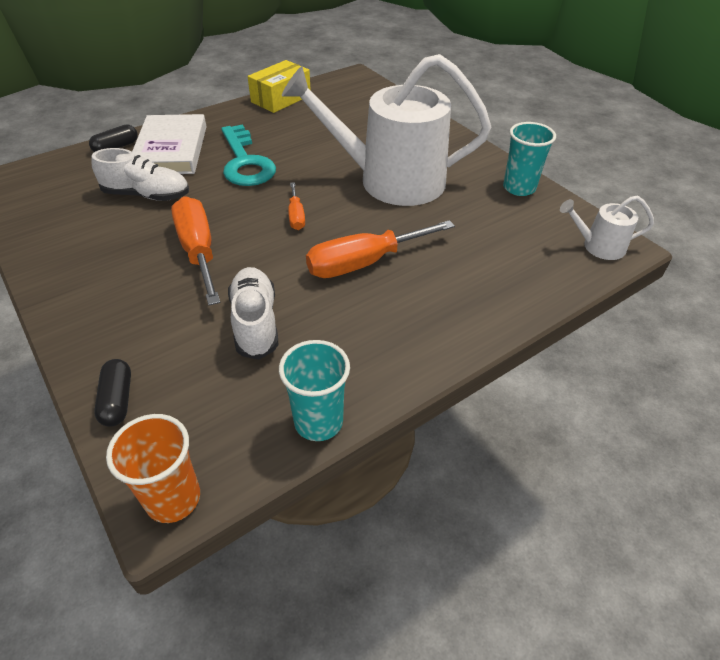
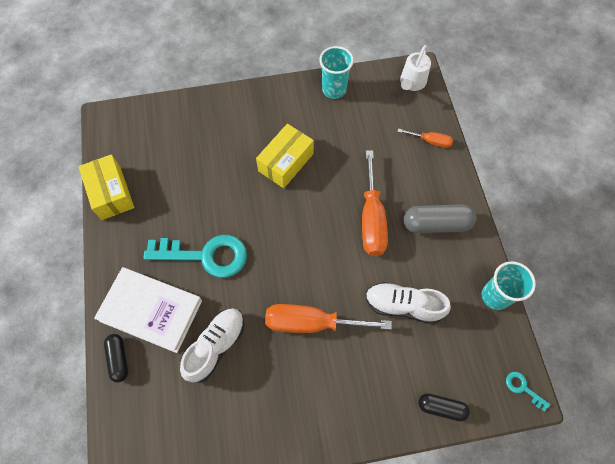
camera: 65 degrees left, 20 degrees up
orange cup [106,414,200,523] -> turquoise key [506,372,550,412]
white watering can [282,54,491,206] -> yellow box [256,124,314,188]
orange screwdriver [288,182,305,230] -> orange screwdriver moved to [397,129,453,148]
none -> grey capsule [403,204,476,233]

